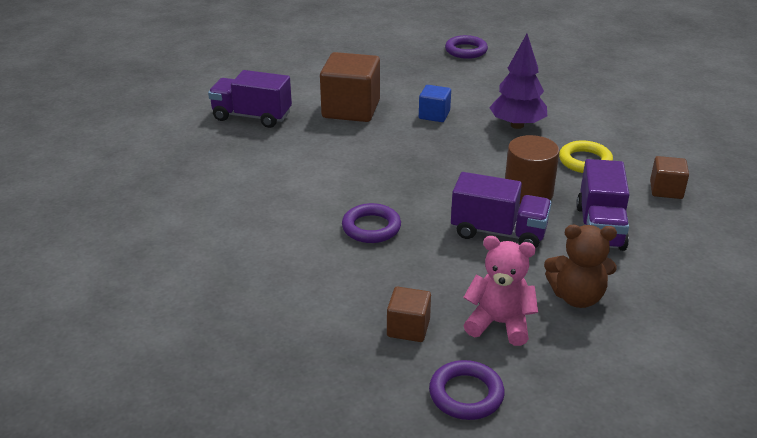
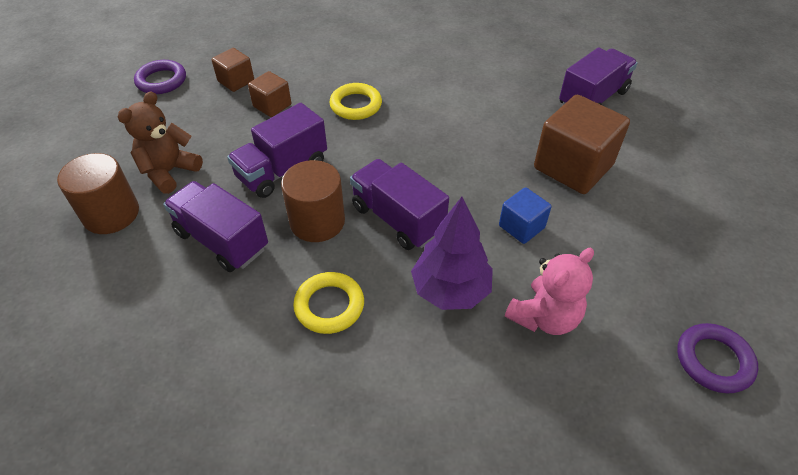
camera: 120 degrees right, 15 degrees up
purple ring [342,203,401,243] -> yellow ring [330,83,382,120]
pink teddy bear [463,236,538,346] -> pink teddy bear moved to [505,248,594,335]
brown cube [650,156,689,199] -> brown cube moved to [248,71,291,117]
none -> brown cylinder [57,153,139,234]
none -> purple truck [350,159,449,250]

